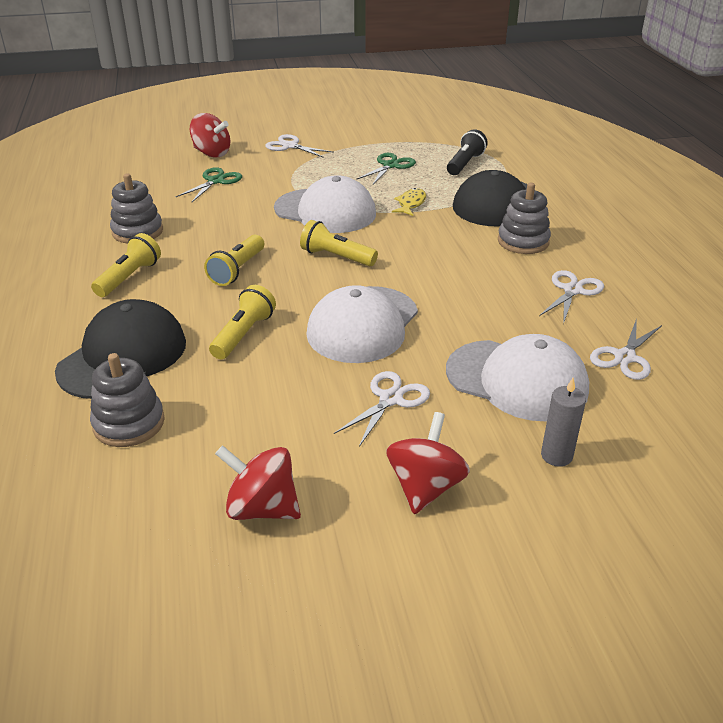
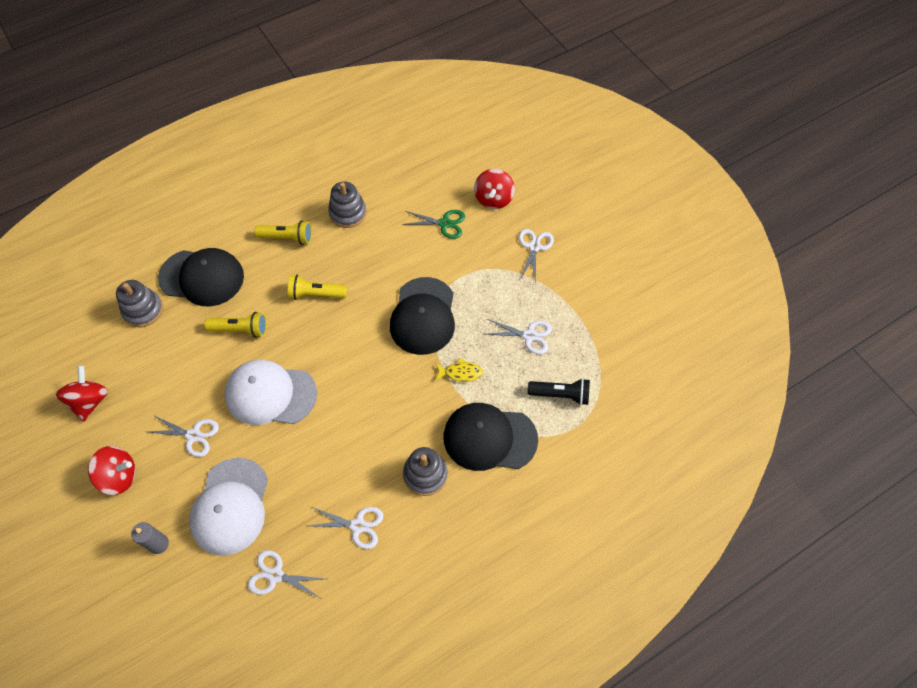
camera: 70 degrees right, 25 degrees up
white cap [274,176,376,233] -> black cap [390,277,455,355]
yellow flashlight [300,220,378,266] -> none
green scissors [356,153,416,184] -> white scissors [486,319,552,354]

